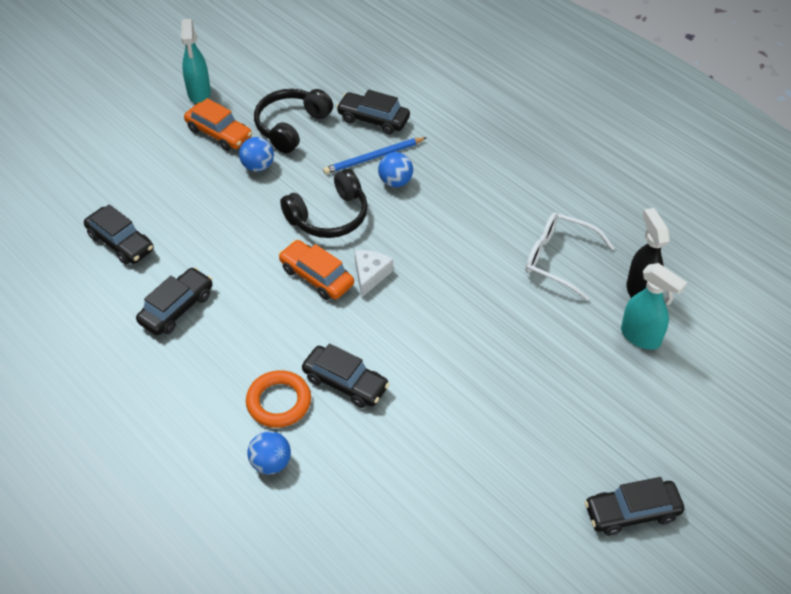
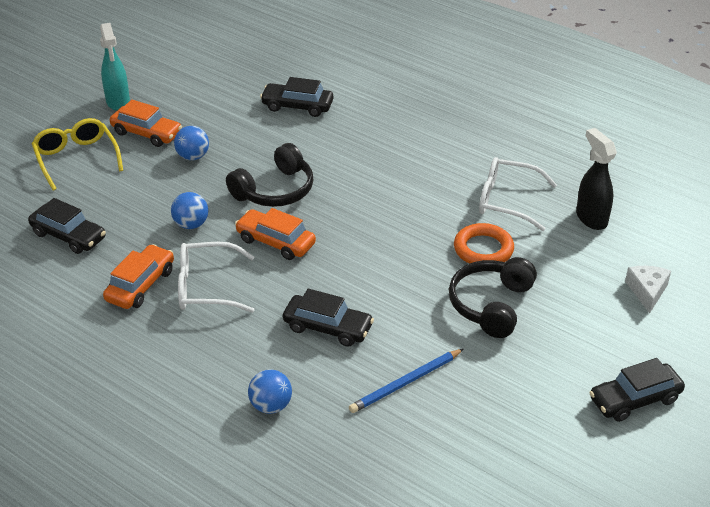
camera: 10 degrees left, 10 degrees down
black car [136,267,212,335] -> orange car [103,244,174,309]
orange ring [246,370,311,428] -> orange ring moved to [454,223,514,264]
black headphones [254,89,333,153] -> black headphones moved to [449,257,537,338]
blue pencil [323,137,427,174] -> blue pencil moved to [349,349,463,413]
white cheese [355,250,393,298] -> white cheese moved to [625,266,671,314]
blue ball [378,152,413,187] -> blue ball moved to [171,192,208,229]
turquoise spray bottle [621,263,687,350] -> none
none -> yellow glasses [32,118,123,191]
none -> white glasses [178,242,254,313]

